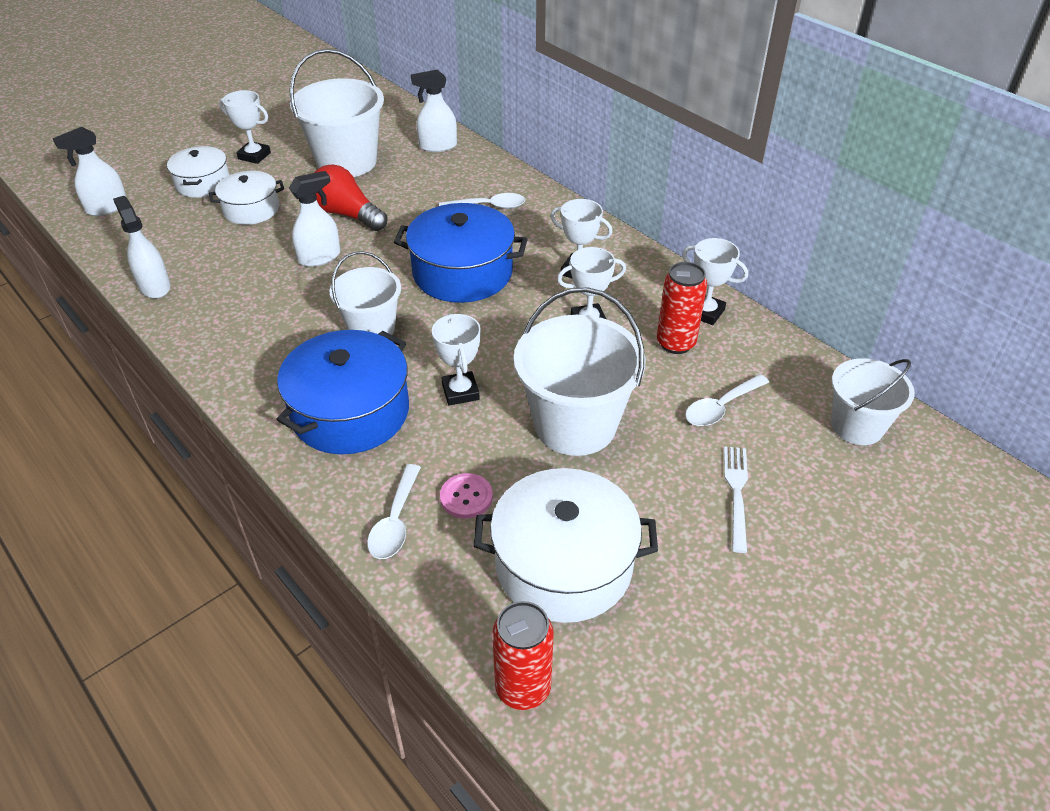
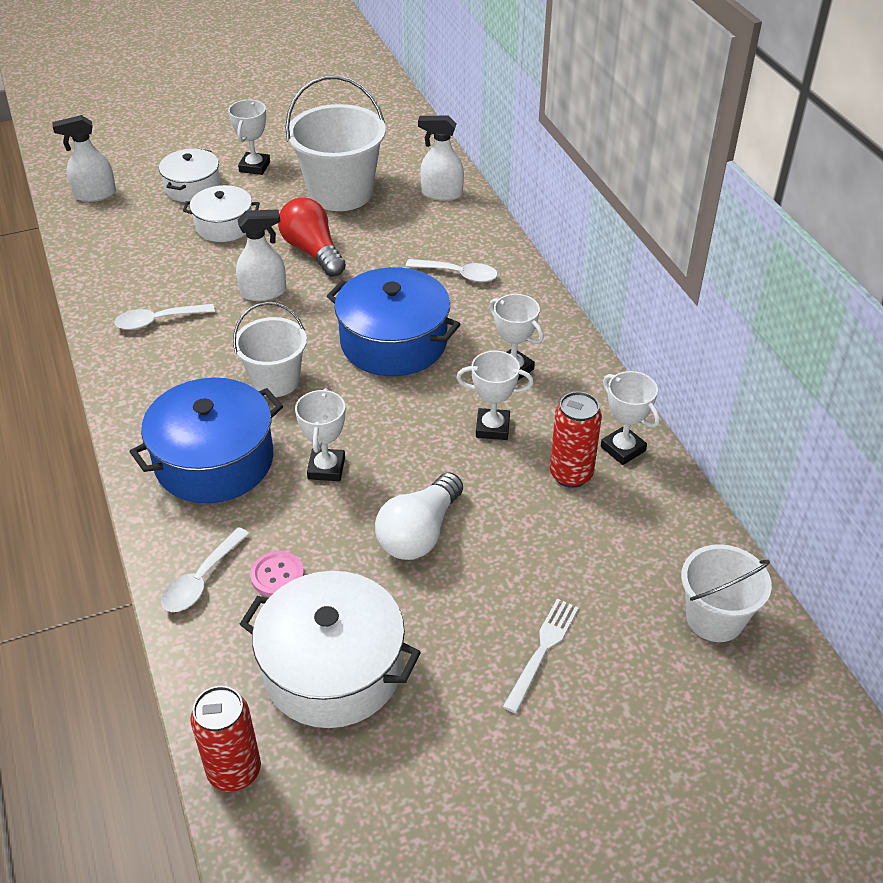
camera: 20 degrees right, 0 degrees up
white spray bottle [113,196,171,299] -> none
white trophy [219,90,271,164] -> white trophy turned 60 degrees clockwise [228,100,270,175]
white bucket [514,287,645,456] -> white light bulb [375,472,463,560]
white spoon [685,374,769,426] -> white spoon moved to [114,304,215,330]

